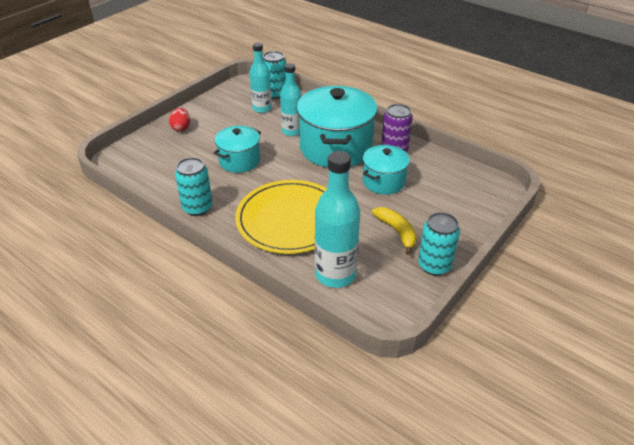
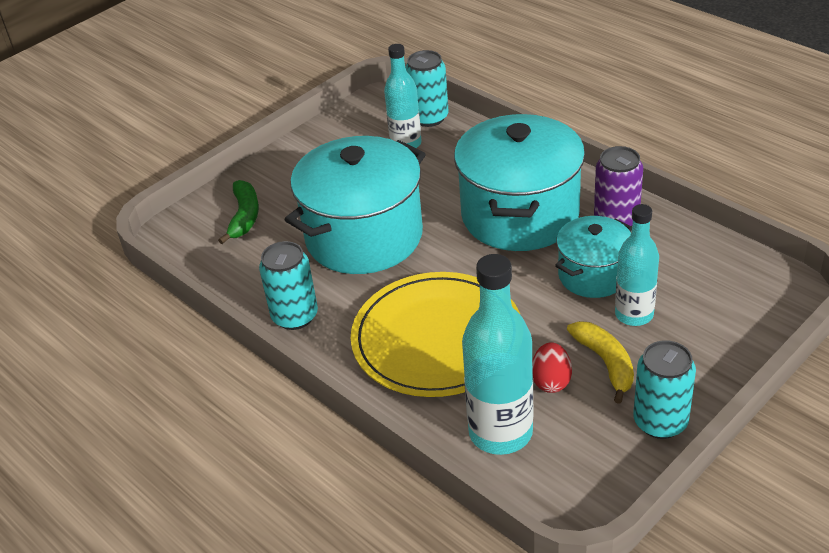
camera: 10 degrees right, 0 degrees up
red egg [169,108,190,132] -> red egg moved to [532,342,572,393]
turquoise pot [213,126,261,173] -> turquoise pot [285,136,426,274], size x1.80
turquoise bottle [280,63,302,136] -> turquoise bottle moved to [615,204,659,326]
none -> green banana [218,180,259,244]

